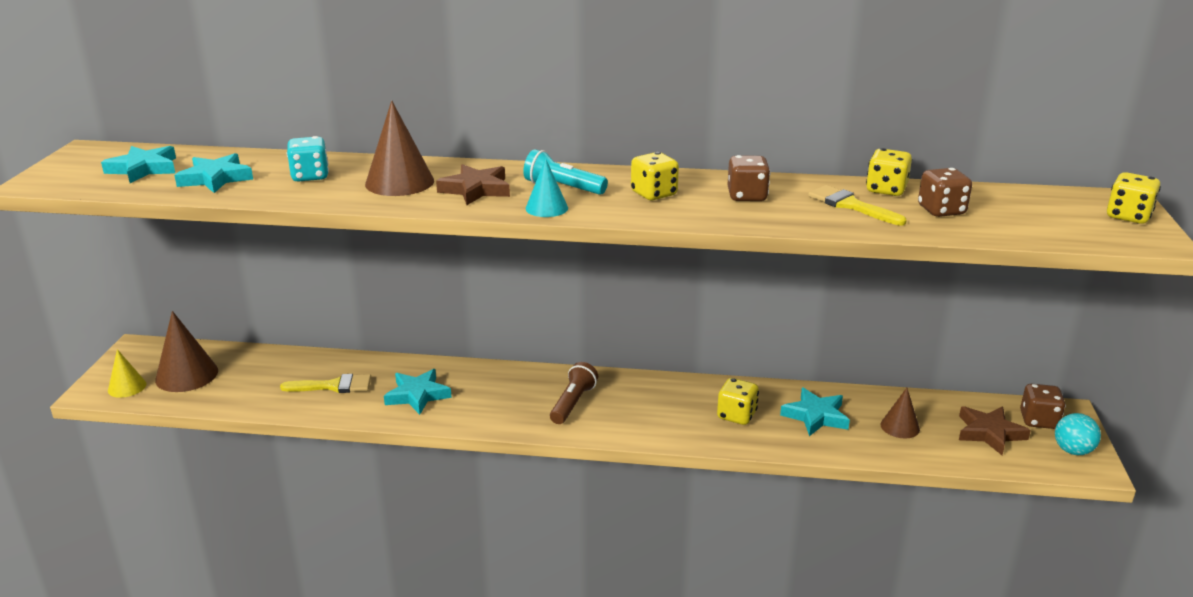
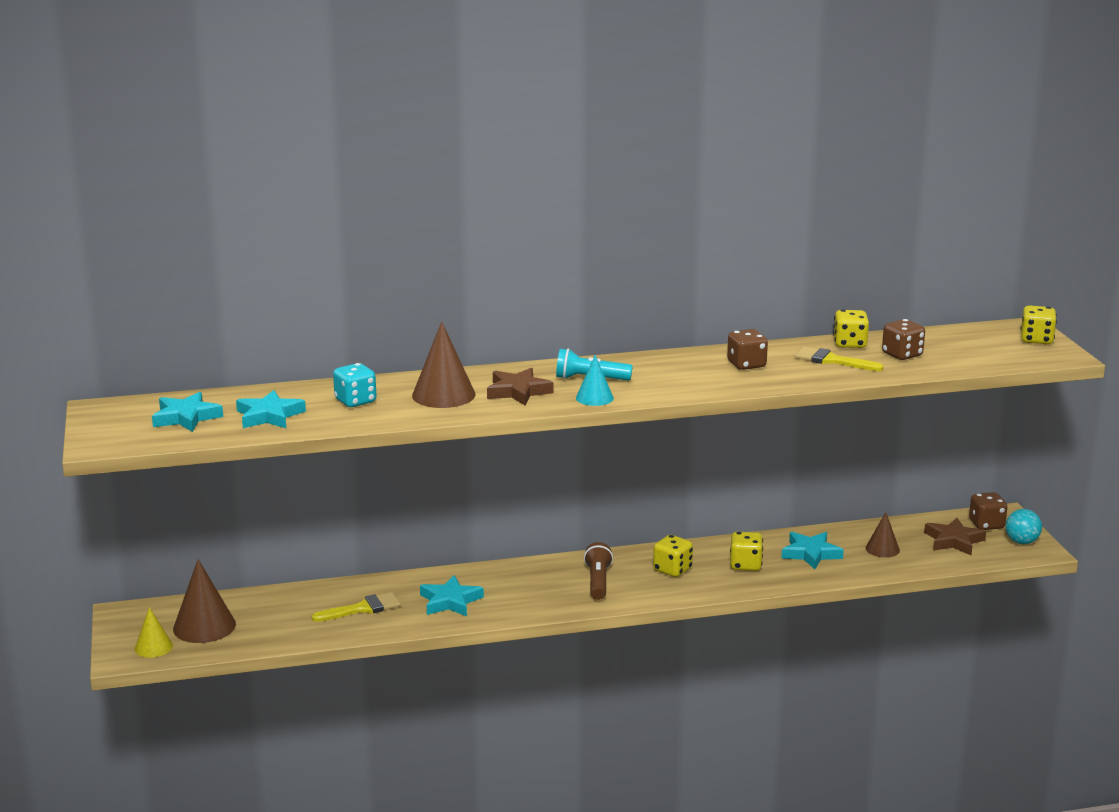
camera: 20 degrees left, 5 degrees down
yellow dice [631,152,679,200] -> yellow dice moved to [653,535,693,577]

